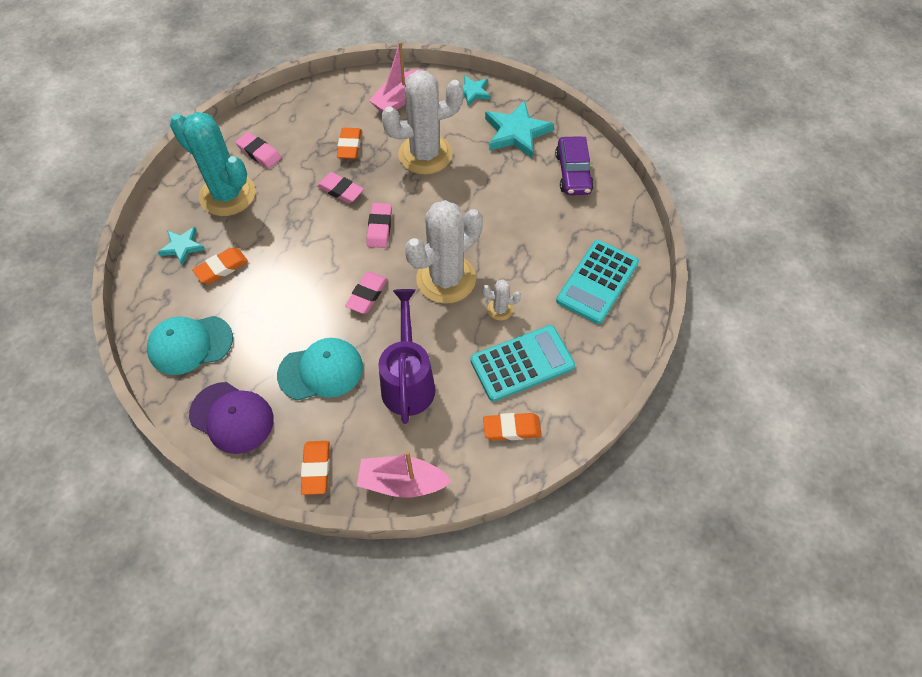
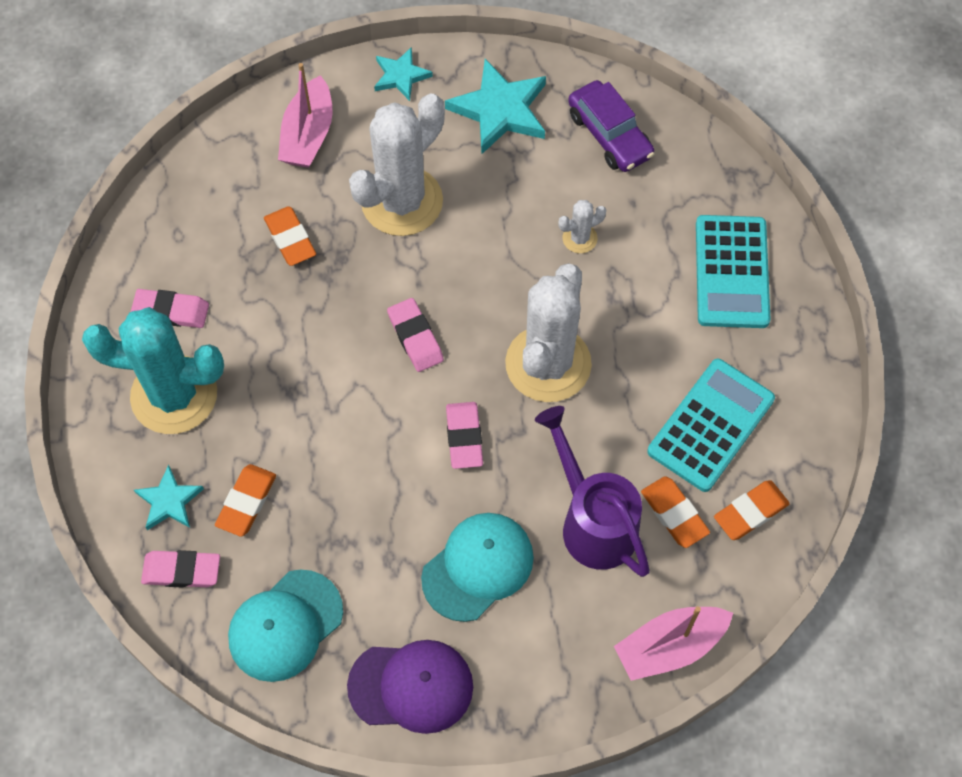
camera: 30 degrees left, 5 degrees up
orange eraser [301,441,330,495] -> orange eraser moved to [641,477,710,548]
pink eraser [317,172,364,203] -> pink eraser moved to [141,550,220,588]
white cactus [482,280,521,320] -> white cactus moved to [558,200,606,253]

